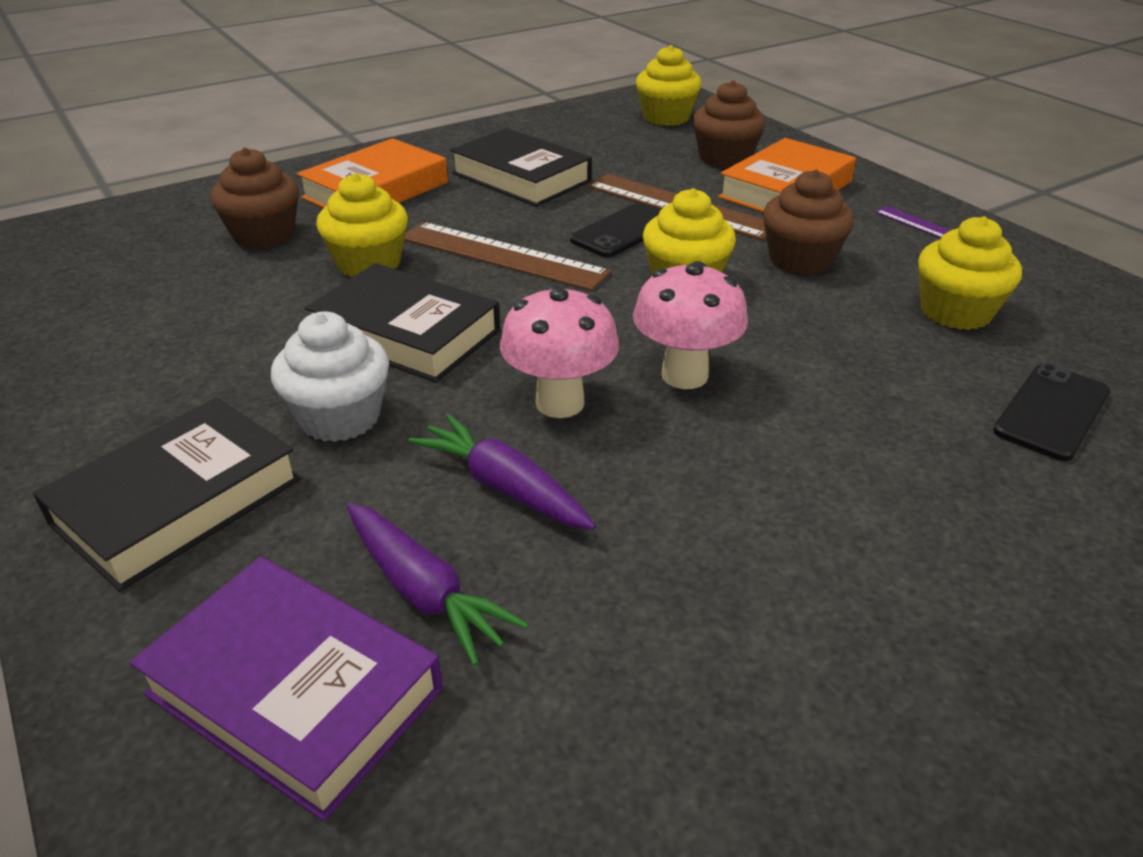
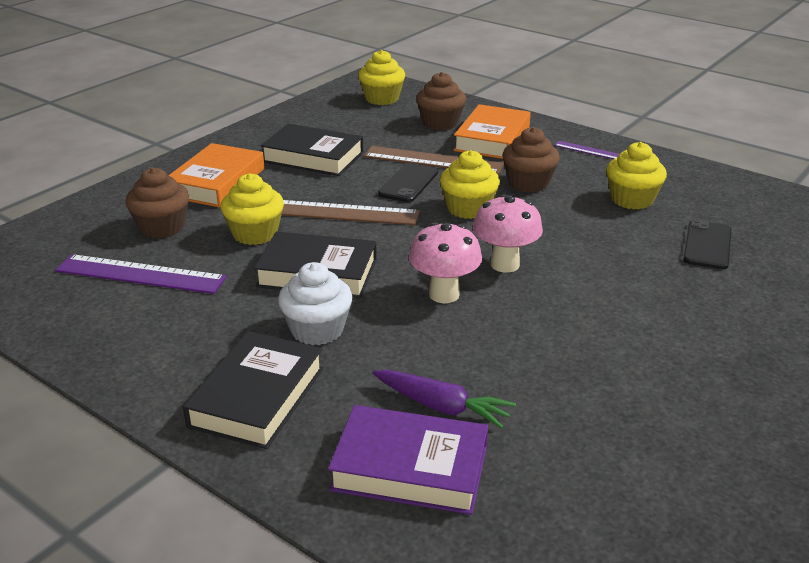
camera: 20 degrees left, 5 degrees down
purple carrot [408,414,596,530] -> none
none -> purple ruler [55,254,227,294]

